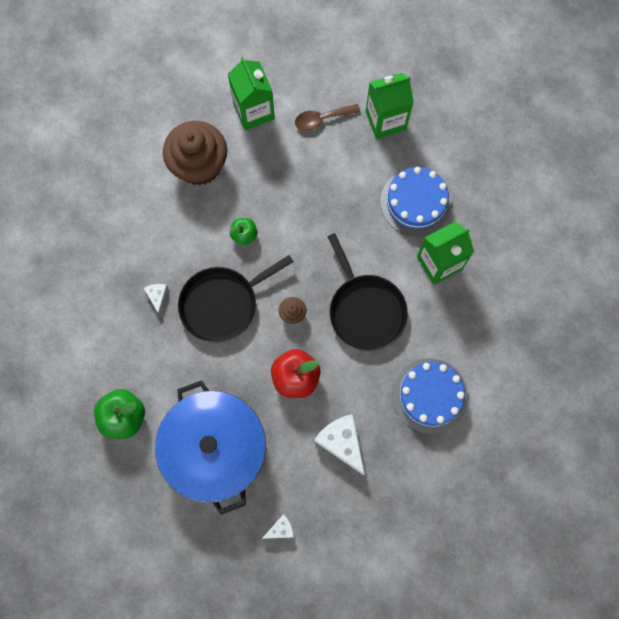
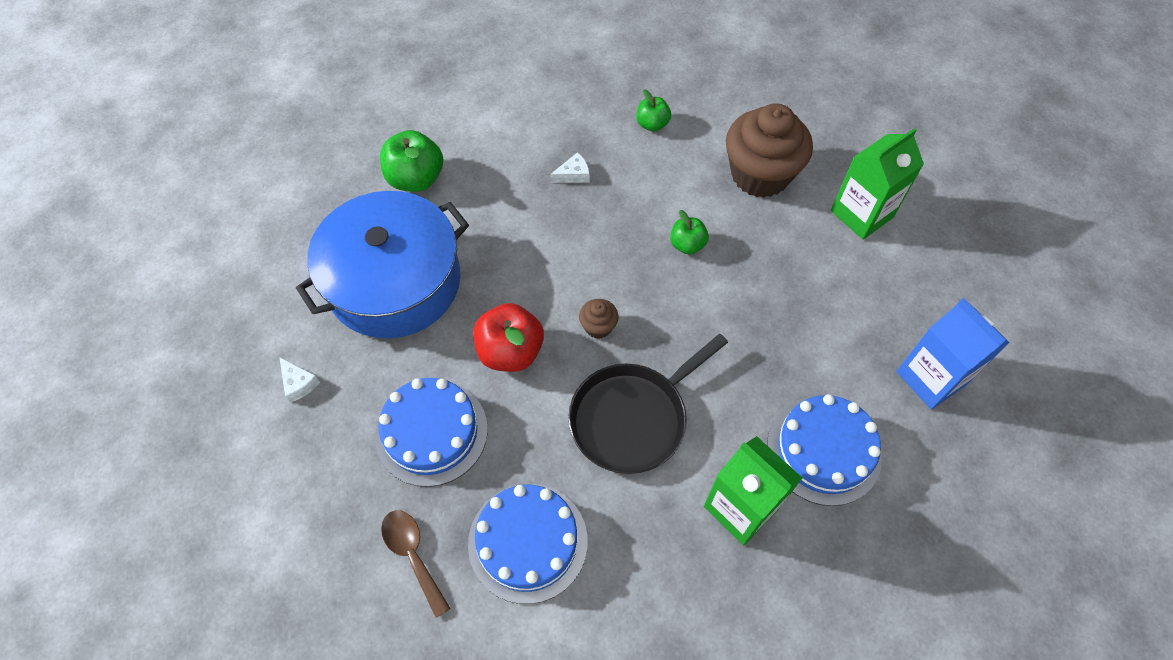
camera: 75 degrees right, 15 degrees down
black pan [178,255,294,343] -> none
brown spoon [295,104,360,131] -> brown spoon moved to [381,510,451,618]
white cheese [314,414,365,475] -> blue cake [375,378,488,487]
green carton [366,73,414,139] -> blue carton [896,298,1009,410]
none -> green apple [636,89,671,132]

